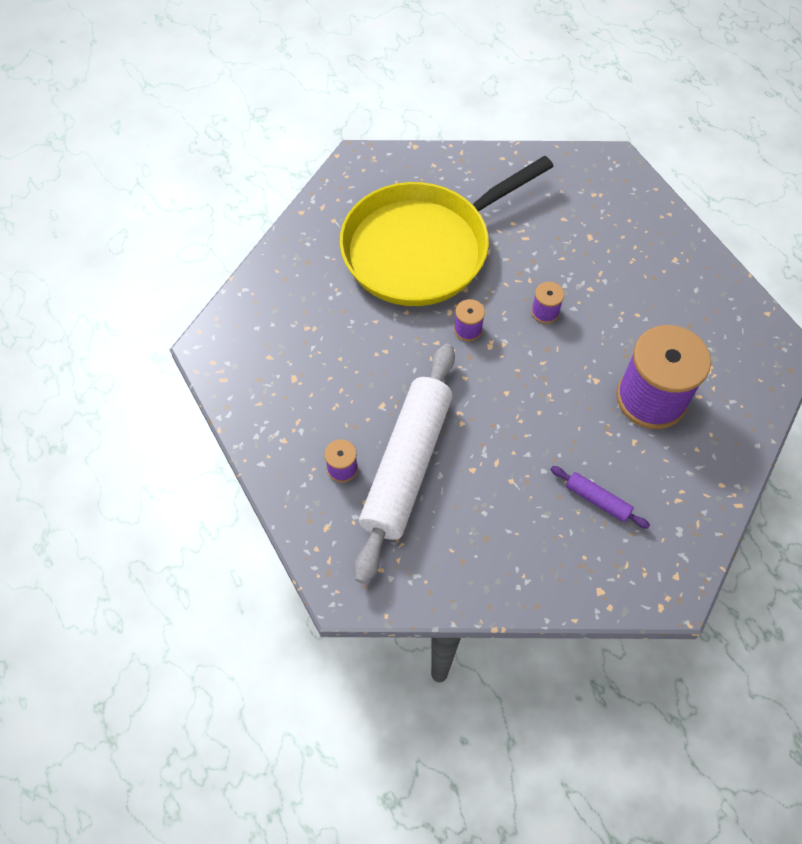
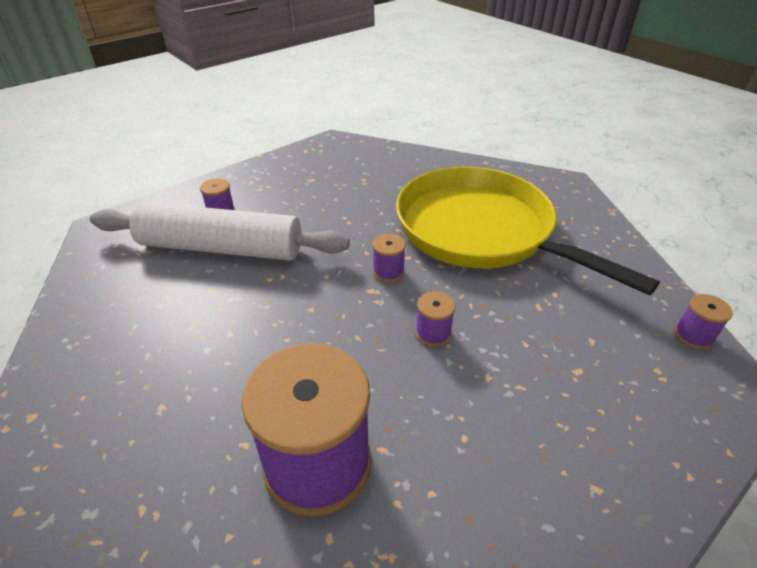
camera: 80 degrees right, 20 degrees down
purple rolling pin [550,466,650,529] -> none
none -> purple spool [674,294,733,350]

